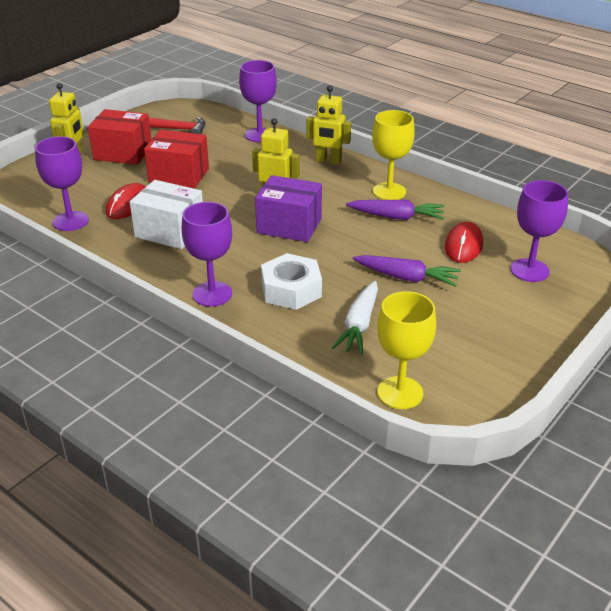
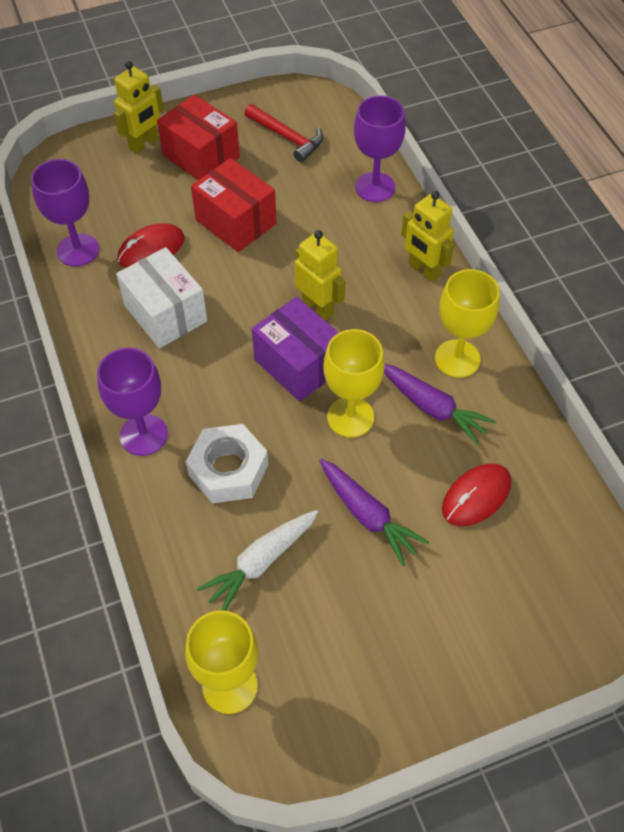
camera: 30 degrees right, 20 degrees up
purple goblet [510,180,568,282] -> none
none -> yellow goblet [323,329,384,438]

